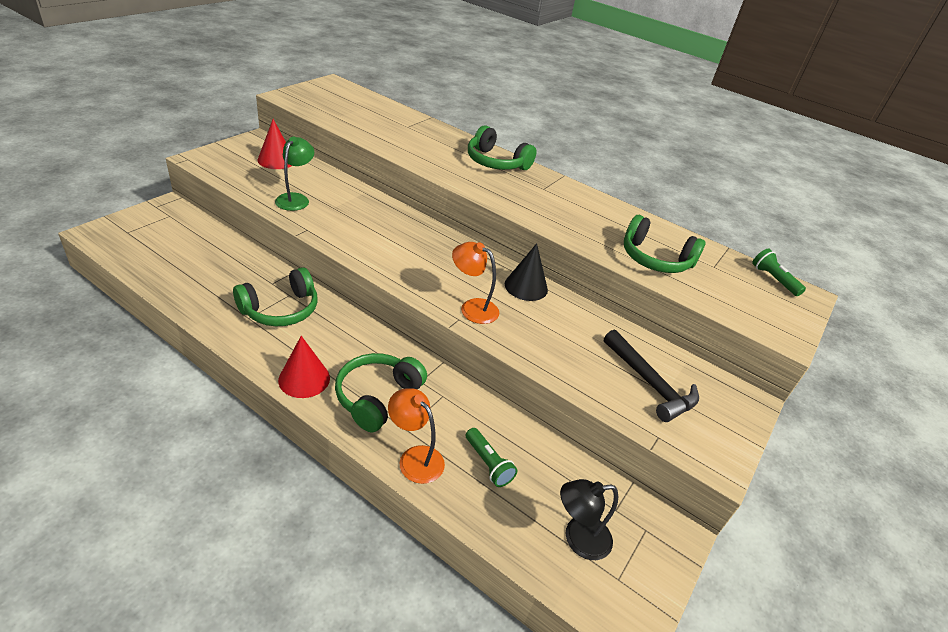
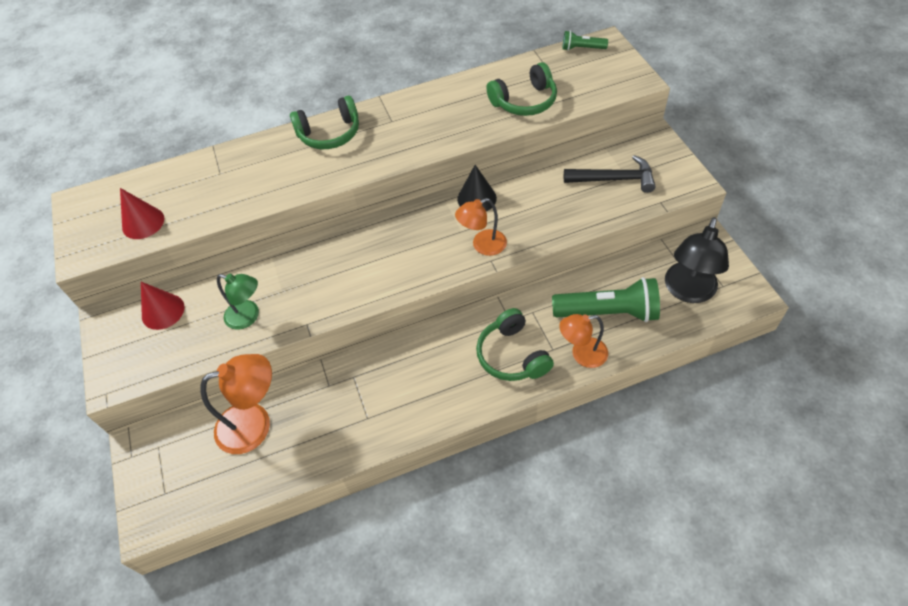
camera: 45 degrees left, 15 degrees up
green headphones [233,267,318,326] -> none
green lamp [275,137,314,211] -> green lamp turned 150 degrees clockwise [217,274,259,330]
red cone [278,336,330,398] -> red cone moved to [120,188,164,239]
green flashlight [466,428,517,487] -> green flashlight [552,277,660,322], size x2.01
black lamp [560,479,618,560] -> black lamp [665,217,729,303], size x1.54
none -> orange lamp [200,354,272,454]

